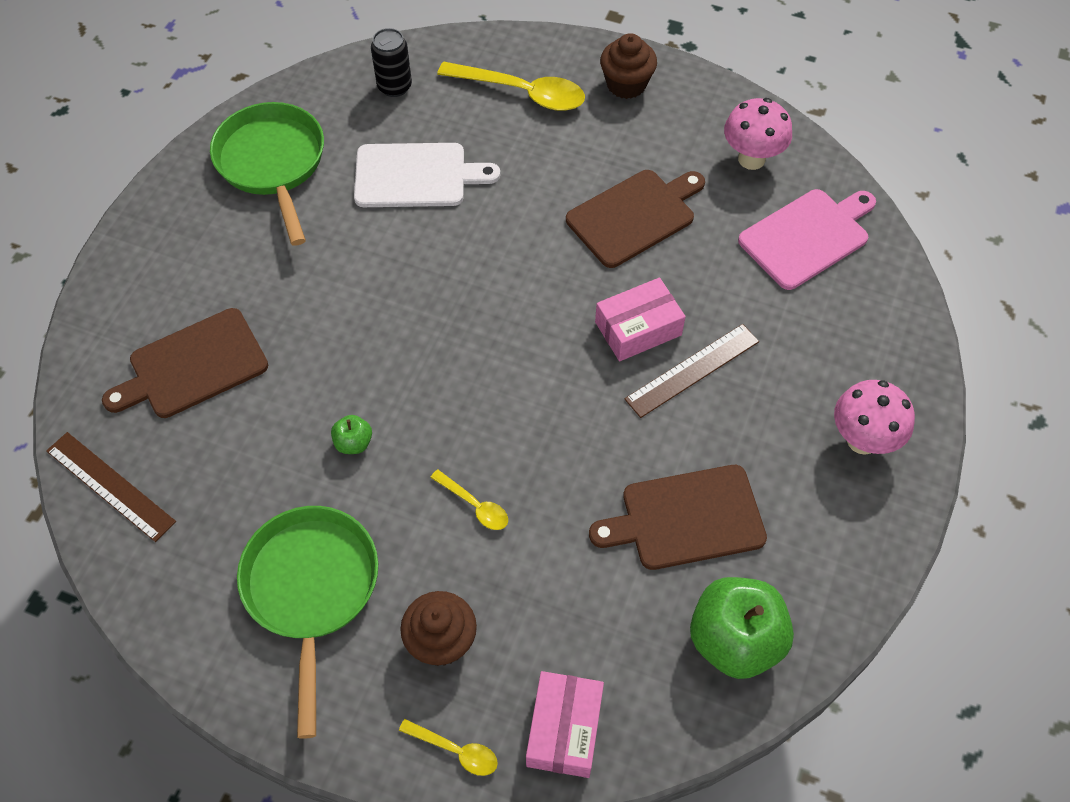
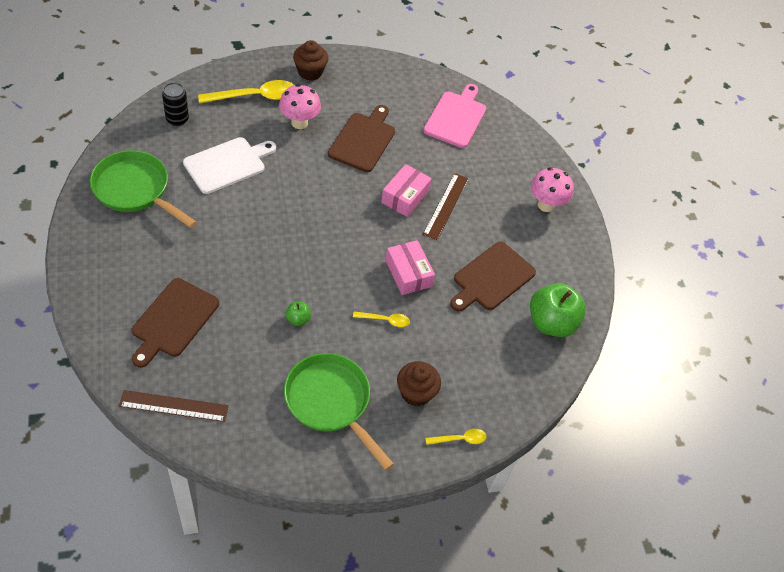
camera: 40 degrees left, 5 degrees down
pink box [526,671,604,778] -> pink box moved to [385,240,435,295]
pink mushroom [724,98,792,170] -> pink mushroom moved to [279,84,321,129]

